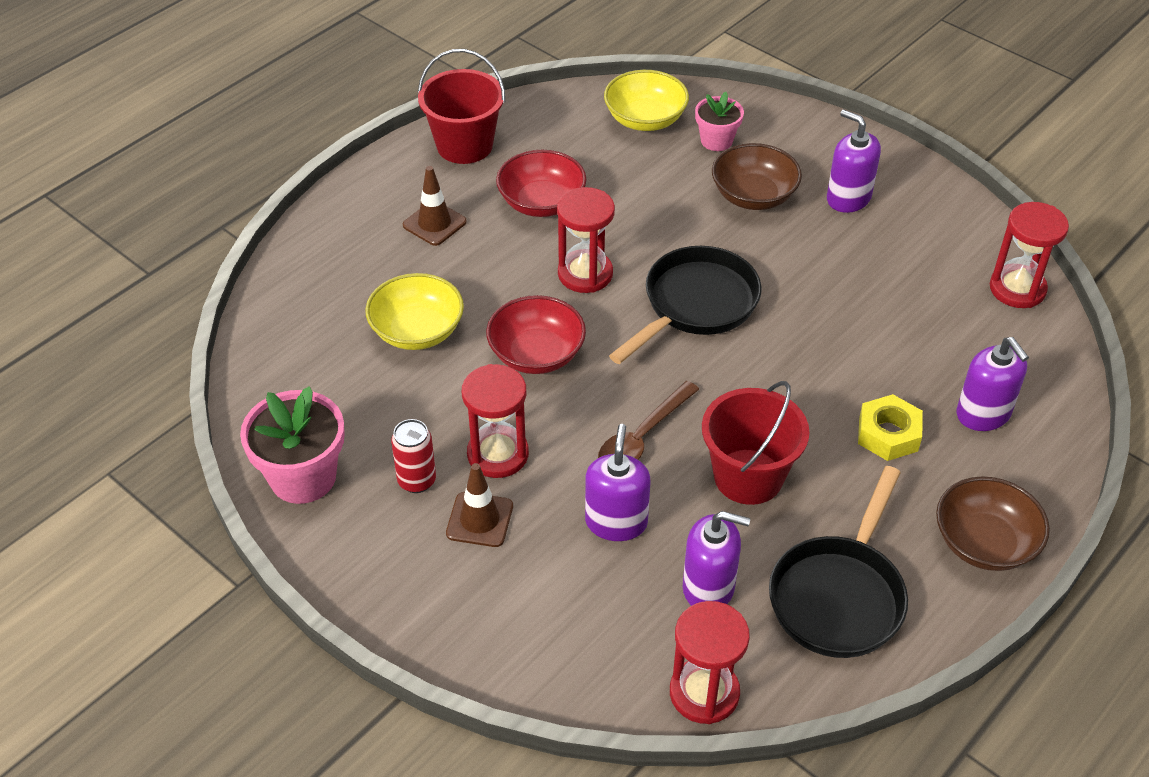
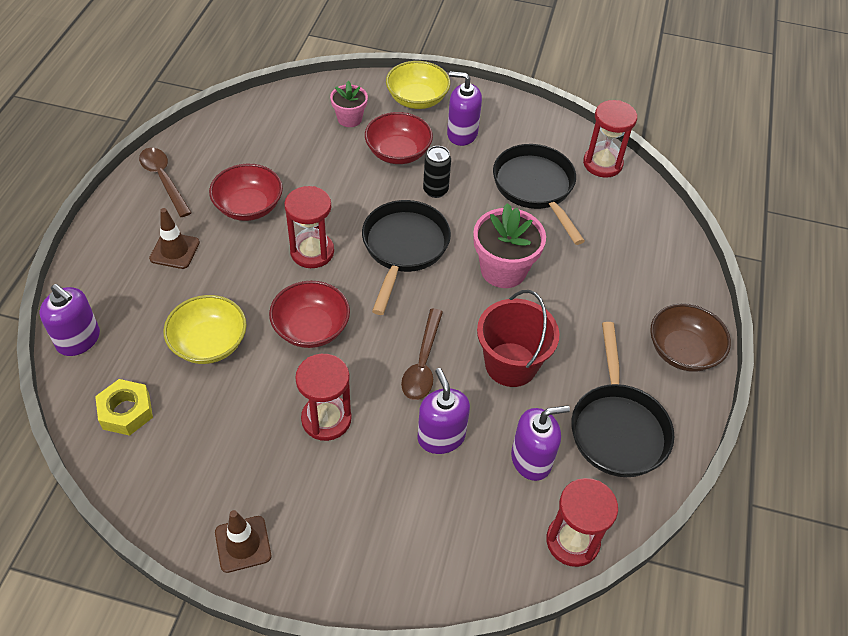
camera: 30 degrees left, 5 degrees up
pink flower pot [240,386,345,504] -> pink flower pot moved to [473,203,546,288]
red can [391,419,436,493] -> none
red bucket [418,49,505,164] -> brown spoon [139,148,192,217]
brown traffic cone [446,463,513,547] -> brown traffic cone moved to [215,510,271,573]
yellow bowl [604,70,689,131] -> yellow bowl moved to [386,61,450,109]
brown bowl [712,143,802,210] -> red bowl [365,112,433,164]
yellow nut [858,394,923,461] -> yellow nut moved to [95,379,153,436]
purple soap dispenser [956,337,1029,431] -> purple soap dispenser moved to [40,284,100,356]
none -> black can [423,146,451,198]
none -> black pan [493,144,585,245]

